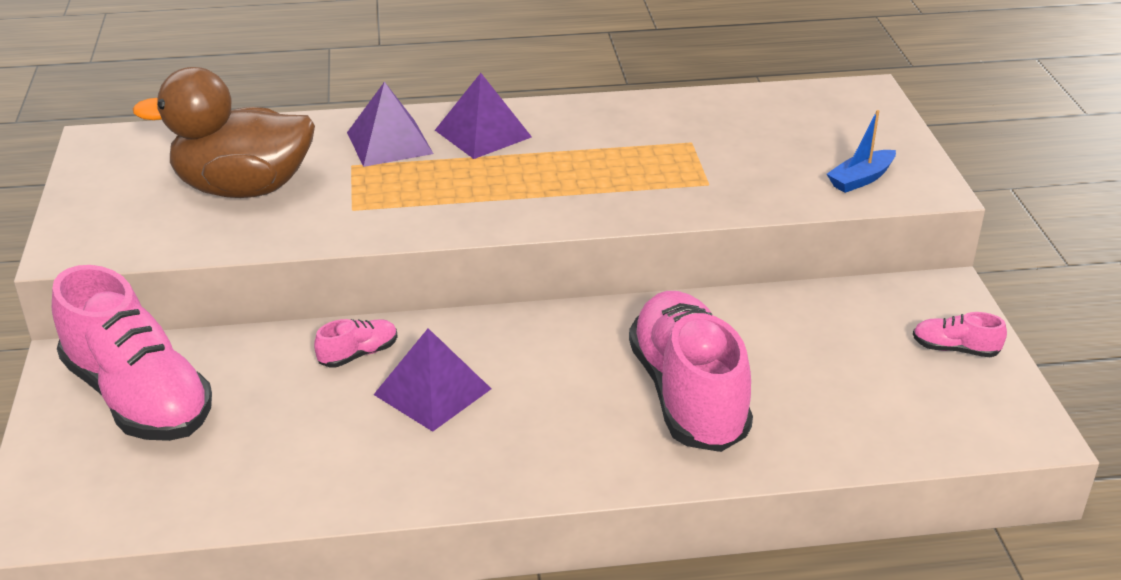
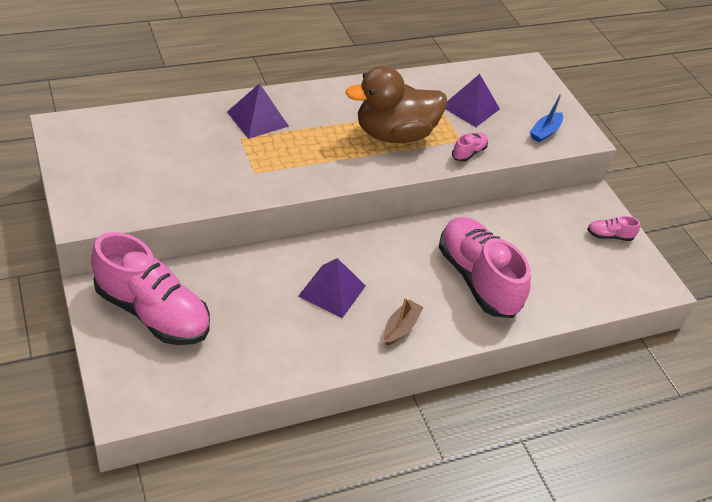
camera: 20 degrees left, 10 degrees up
brown duck [133,67,315,198] -> brown duck moved to [345,66,447,143]
pink shoe [314,319,398,368] -> pink shoe moved to [452,132,488,162]
purple pyramid [435,73,532,159] -> purple pyramid moved to [446,74,500,127]
none -> brown boat [384,298,423,346]

